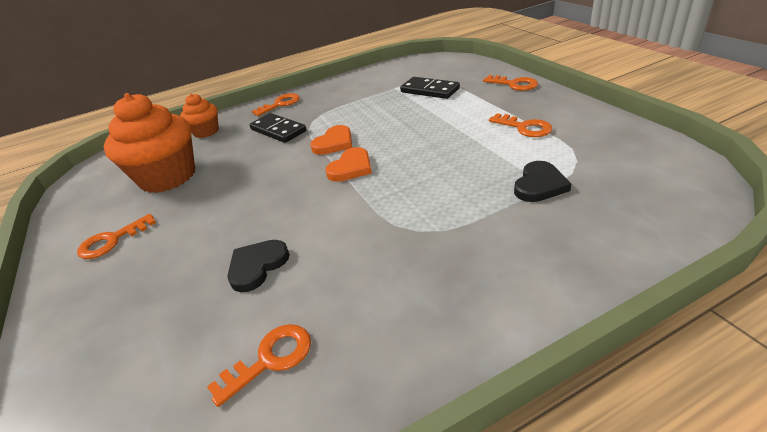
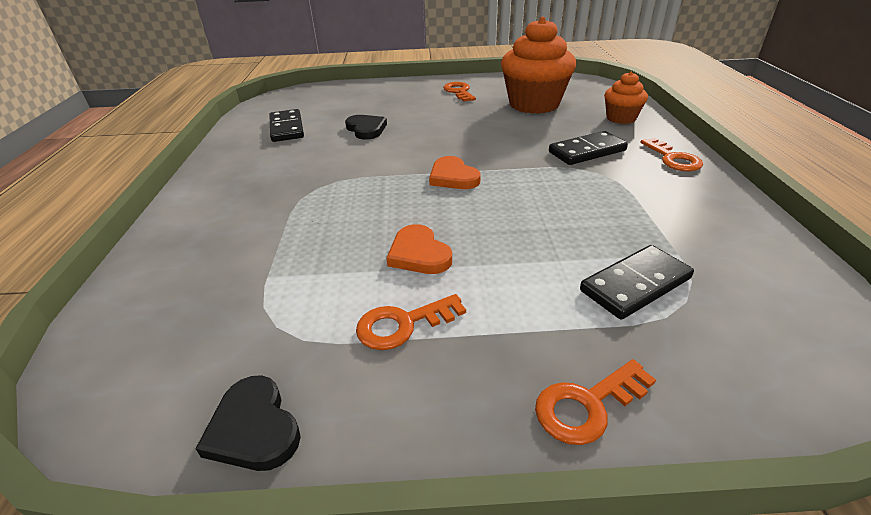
camera: 110 degrees right, 0 degrees up
orange key [207,324,311,407] -> black domino [270,109,304,142]
orange heart [310,125,352,155] -> orange heart moved to [386,224,452,274]
black heart [514,161,571,202] -> black heart moved to [196,375,301,471]

